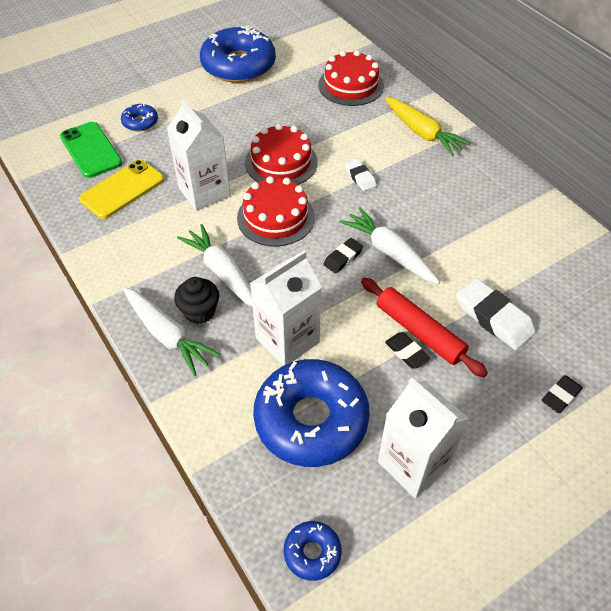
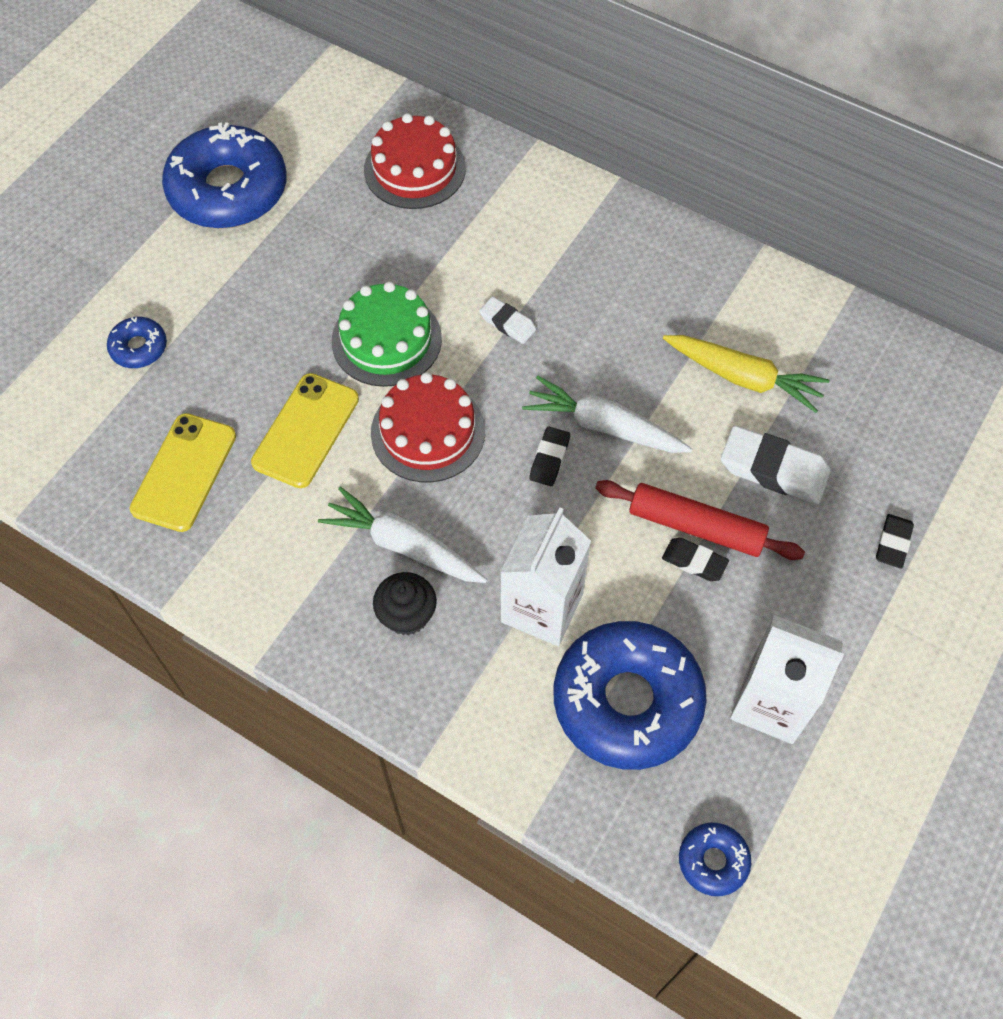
camera: 25 degrees left, 10 degrees up
green phone [60,122,122,178] -> none
white carrot [123,287,220,376] -> none
white carton [167,99,230,211] -> yellow phone [251,373,359,488]
red cake [245,124,318,185] -> green cake [332,281,442,387]
yellow carrot [385,97,470,156] -> yellow carrot moved to [663,335,830,413]

